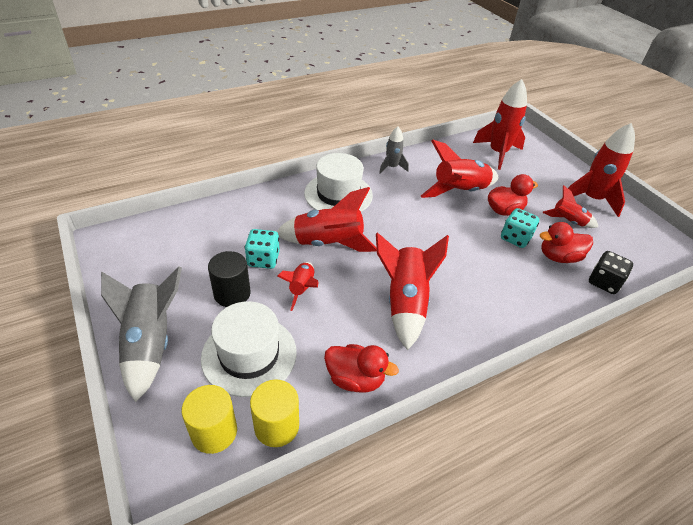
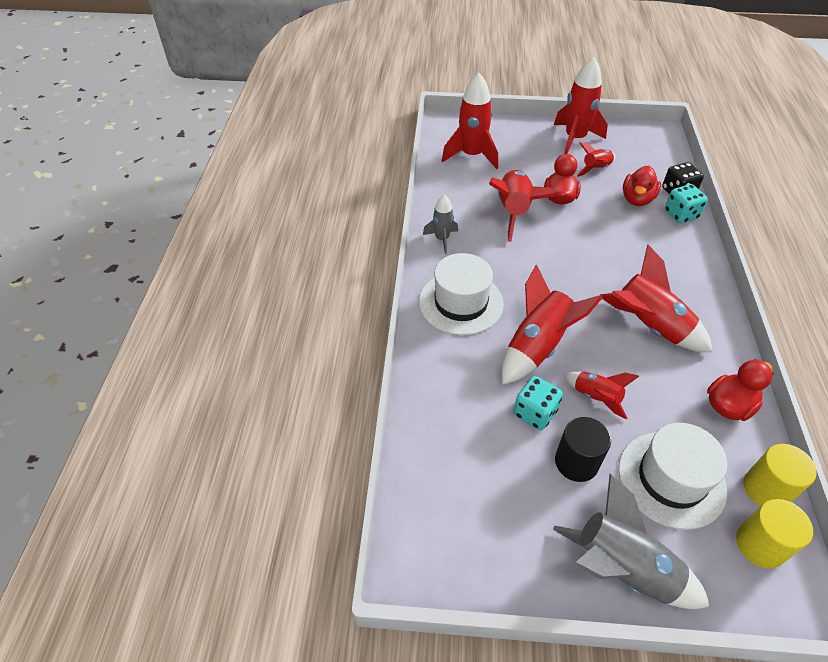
camera: 55 degrees left, 5 degrees up
turquoise dice [501,208,539,248] -> turquoise dice moved to [665,184,708,224]

